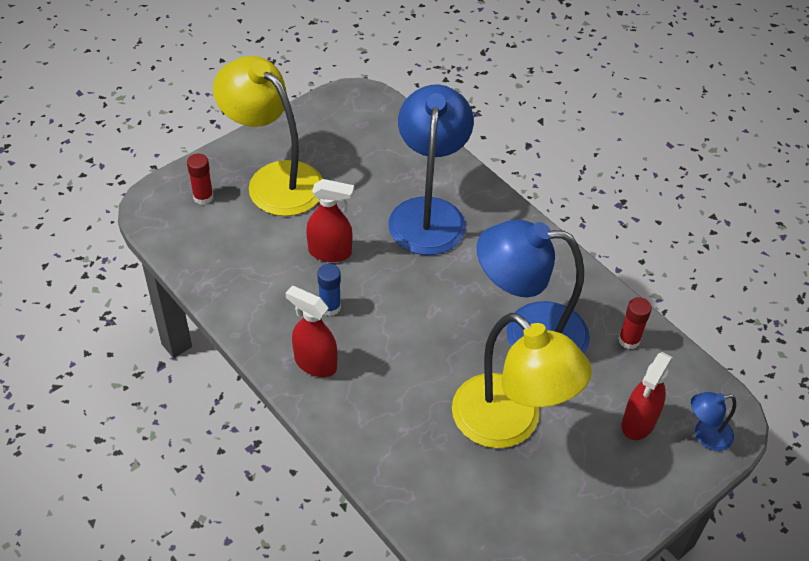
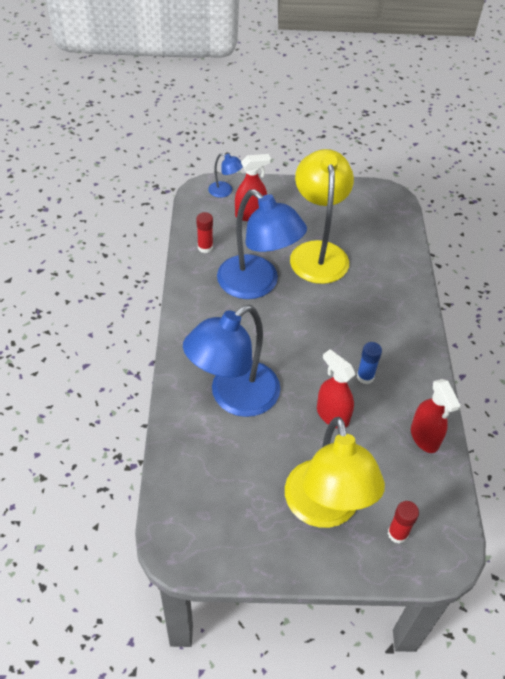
camera: 140 degrees left, 0 degrees up
red spray bottle [286,286,338,377] -> red spray bottle moved to [411,379,461,453]

